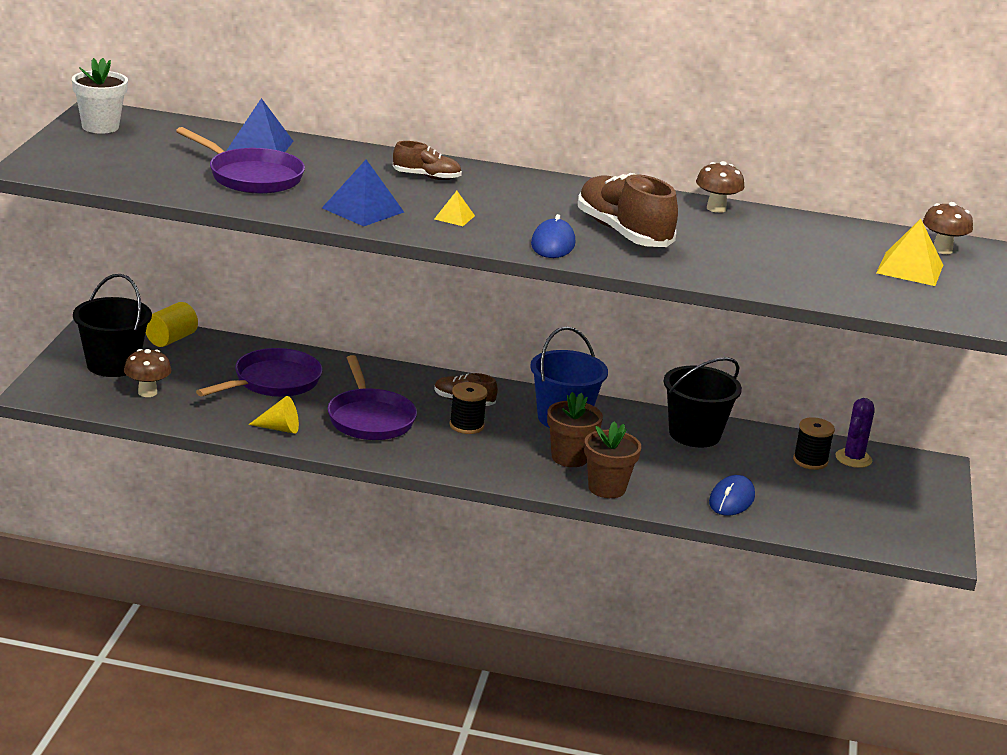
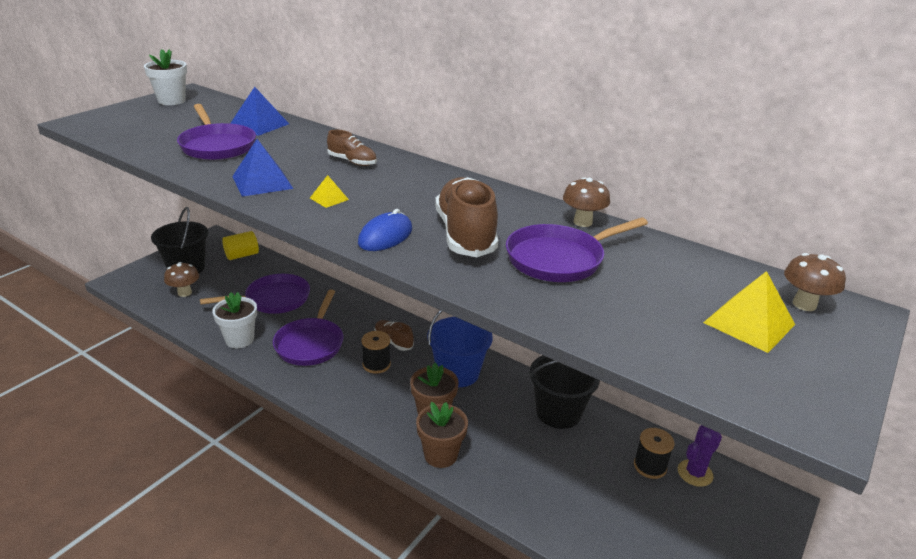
camera: 25 degrees right, 5 degrees up
yellow cone [248,396,299,434] -> white flower pot [213,292,257,348]
blue mouse [709,475,755,515] -> none
none -> purple pan [506,217,648,282]

